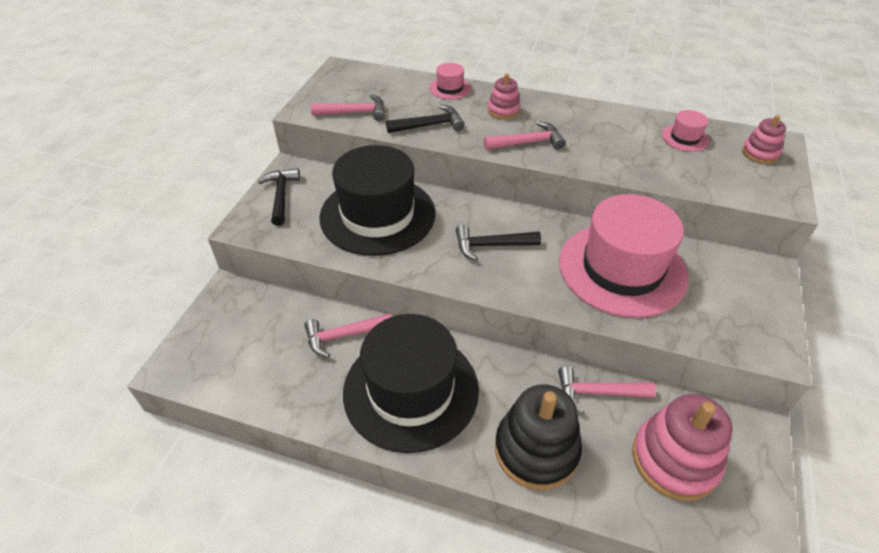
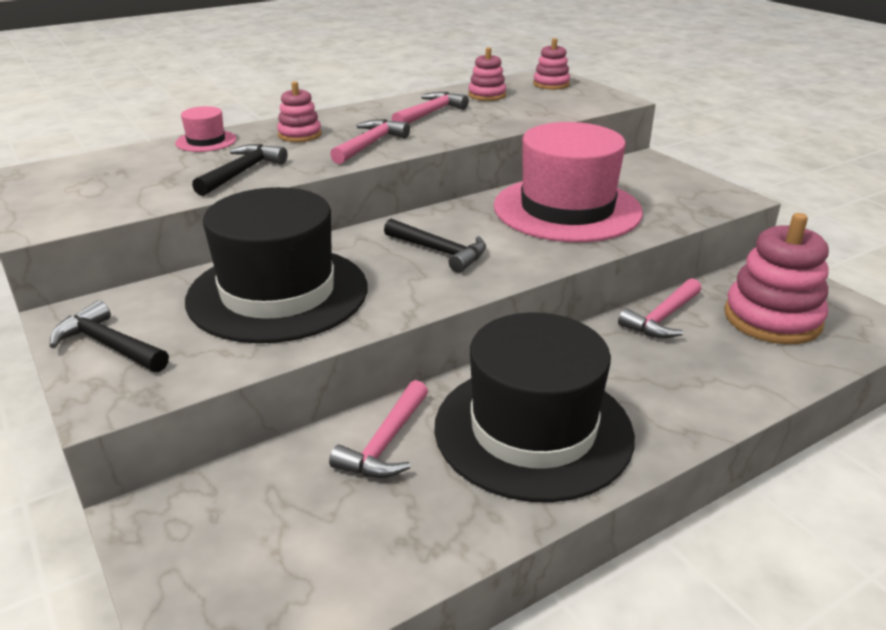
camera: 50 degrees left, 15 degrees down
pink hammer [311,94,385,121] -> pink hammer moved to [392,92,469,123]
black hammer [456,225,541,261] -> black hammer turned 90 degrees counterclockwise [384,219,486,273]
black stacking toy [495,384,582,490] -> none
pink hat [662,110,709,152] -> pink stacking toy [468,47,506,101]

